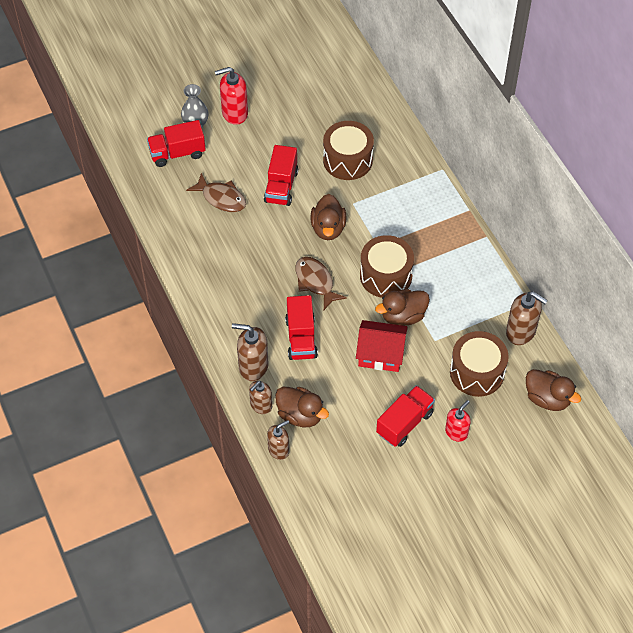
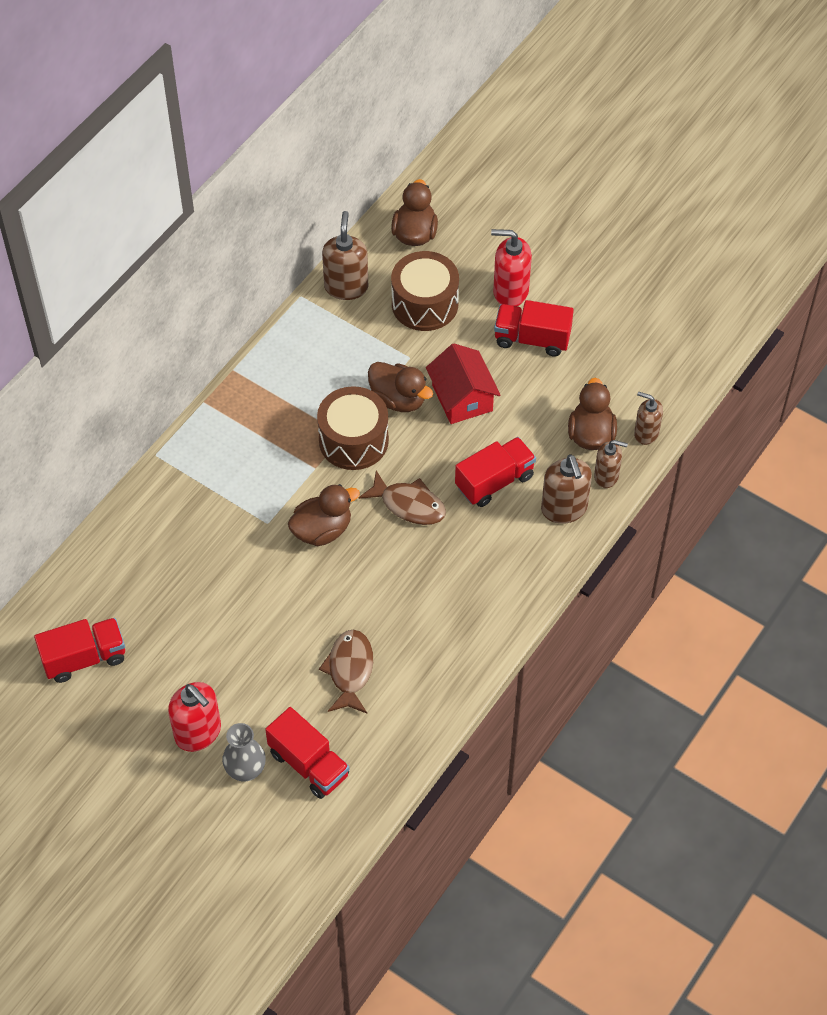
camera: 120 degrees left, 0 degrees up
red truck [264,145,298,206] -> red truck moved to [34,618,125,683]
brown fish [295,257,347,310] -> brown fish turned 90 degrees counterclockwise [358,471,446,525]
brown drum [323,121,374,180] -> none
red soap dispenser [445,400,471,442] -> red soap dispenser [491,229,532,306], size x1.53

